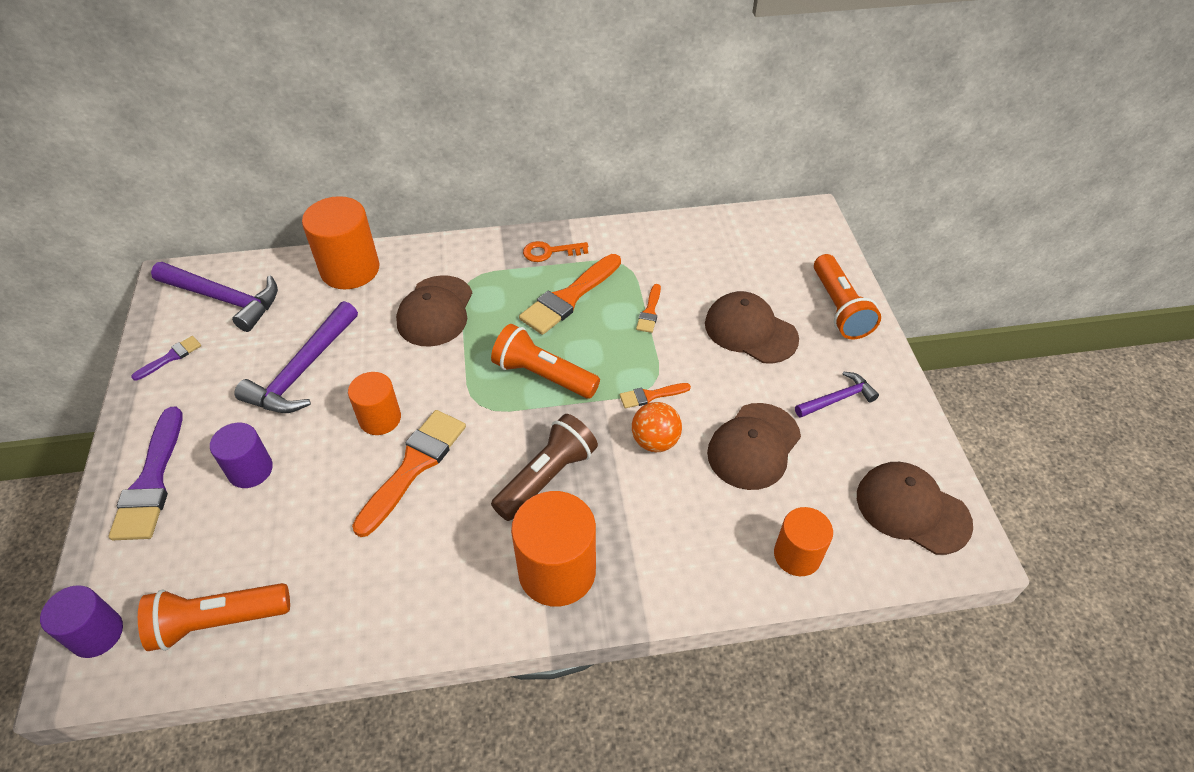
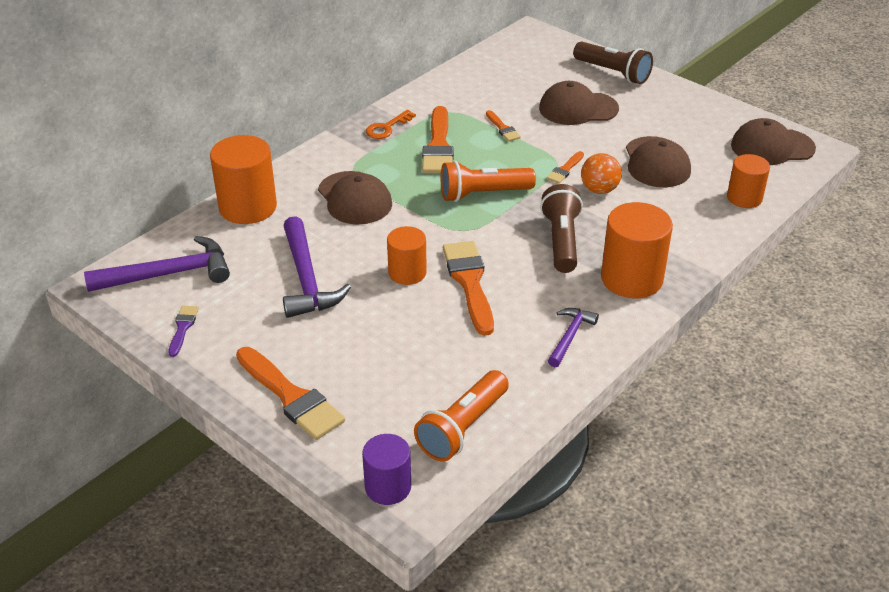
camera: 40 degrees left, 10 degrees down
purple brush [109,407,182,540] -> orange brush [236,347,345,440]
purple cylinder [210,423,273,488] -> none
purple hammer [795,371,879,418] -> purple hammer moved to [548,308,599,367]
orange flashlight [814,254,881,340] -> brown flashlight [573,42,653,84]

